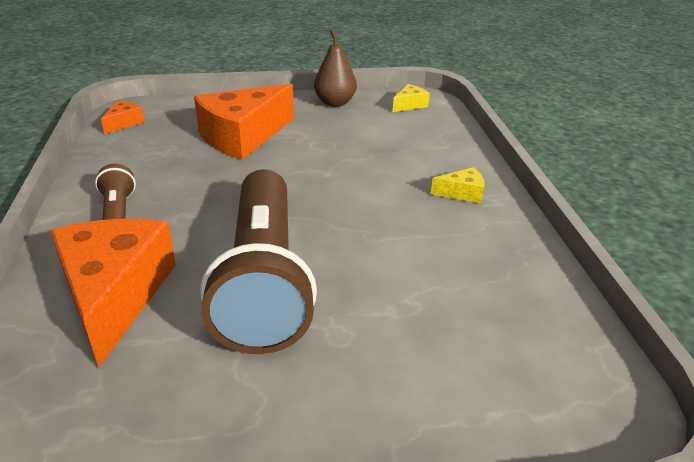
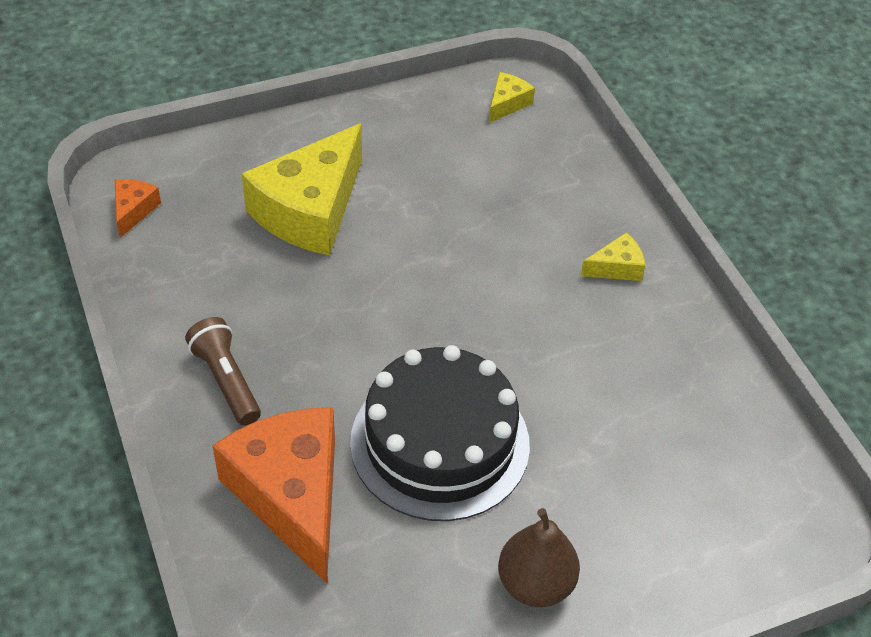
camera: 15 degrees left, 15 degrees up
orange cheese [194,84,294,160] -> yellow cheese [242,123,362,256]
brown flashlight [200,169,317,354] -> black cake [350,345,530,521]
brown pear [314,30,357,107] -> brown pear moved to [498,508,580,607]

